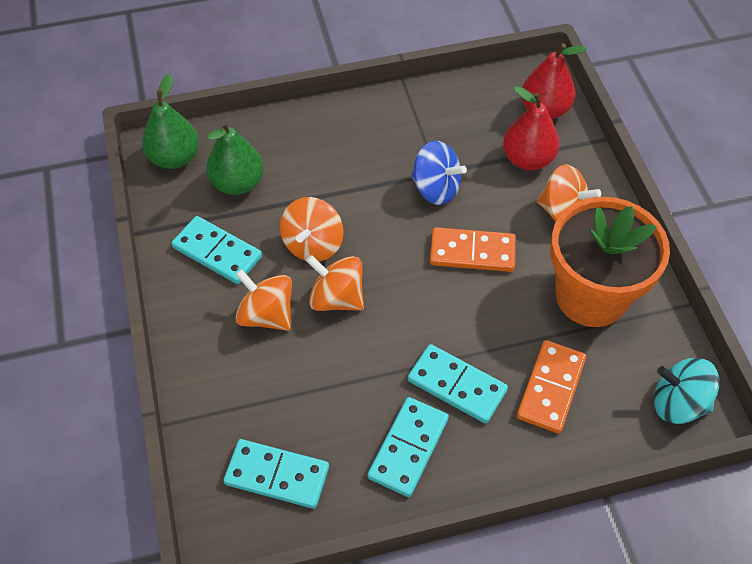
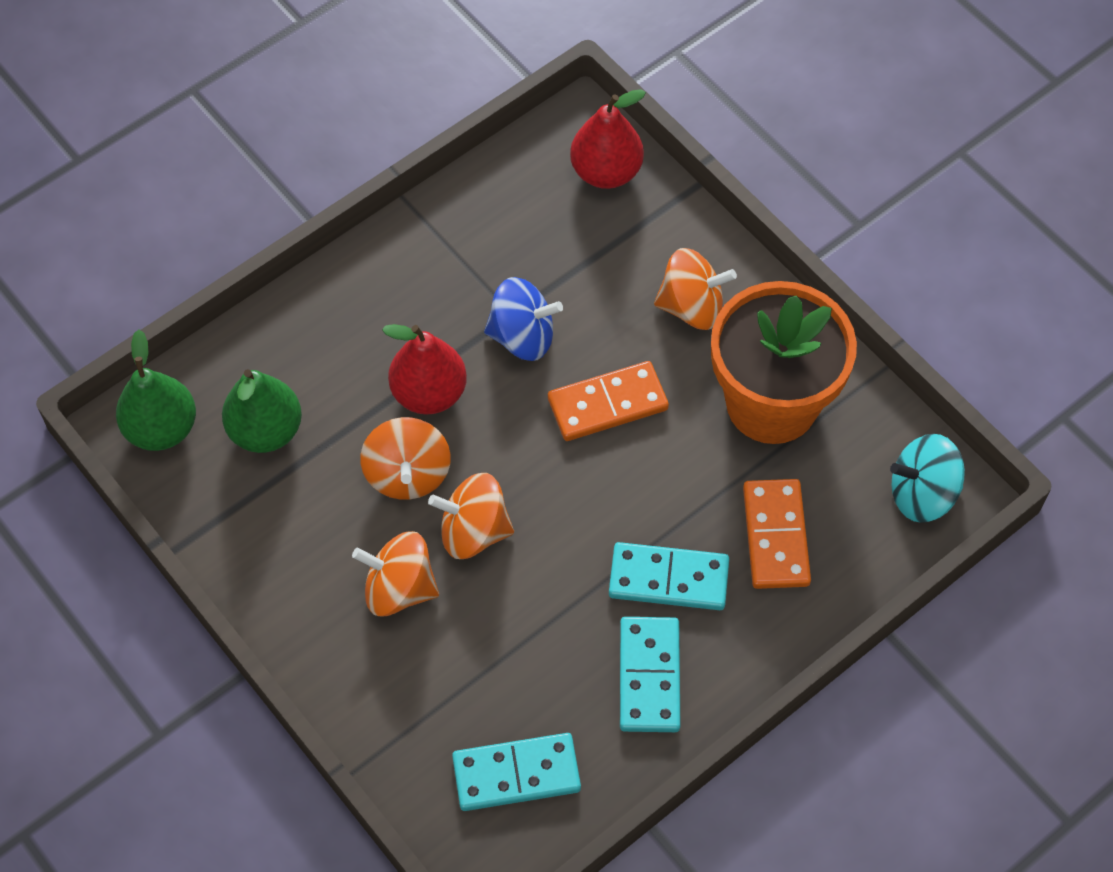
camera: 25 degrees left, 5 degrees up
turquoise domino [172,216,262,284] -> none
red pear [503,86,559,170] -> red pear moved to [382,324,467,415]

